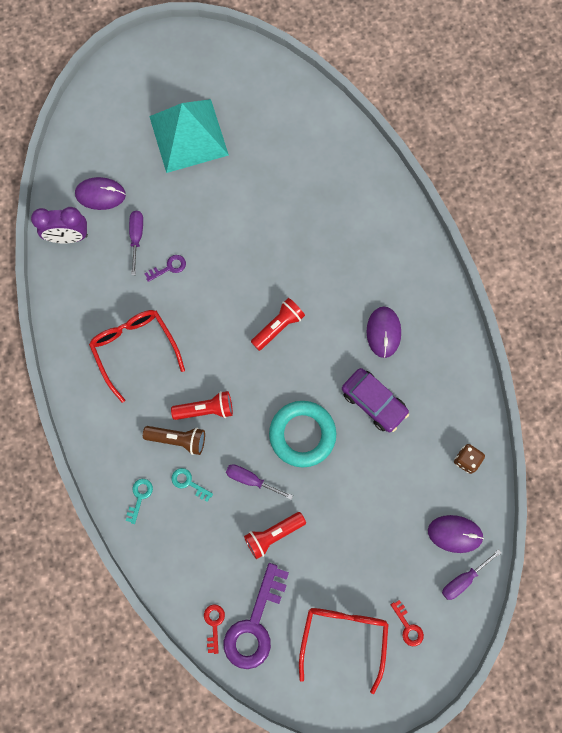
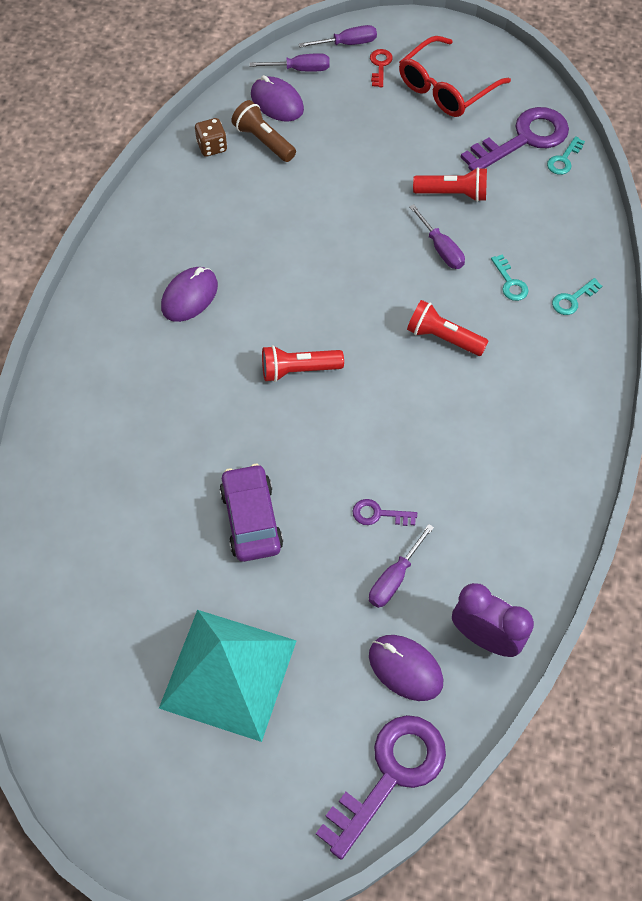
camera: 145 degrees left, 15 degrees down
red glasses [89,310,185,403] -> none
brown flashlight [143,426,205,455] -> brown flashlight moved to [231,100,296,162]
red key [204,604,225,654] -> turquoise key [547,136,585,175]
turquoise ring [269,401,336,467] -> none
purple car [342,368,409,432] -> purple car moved to [219,464,283,562]
none -> purple screwdriver [299,25,377,47]
none -> purple key [316,715,446,860]

